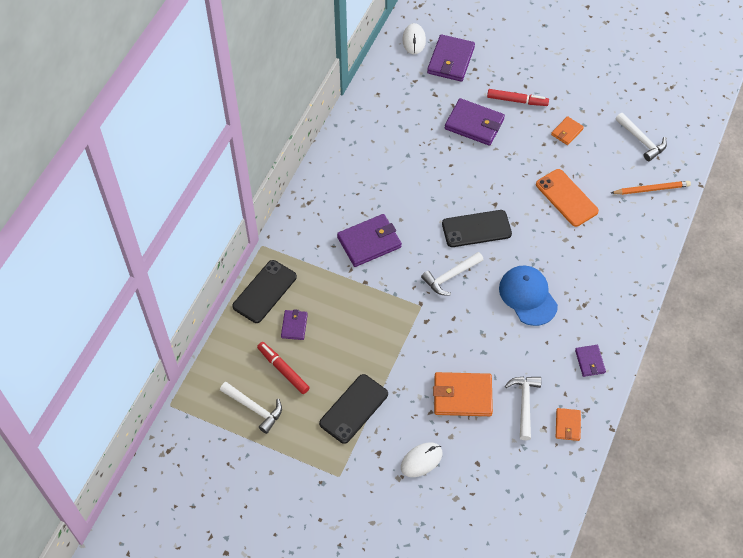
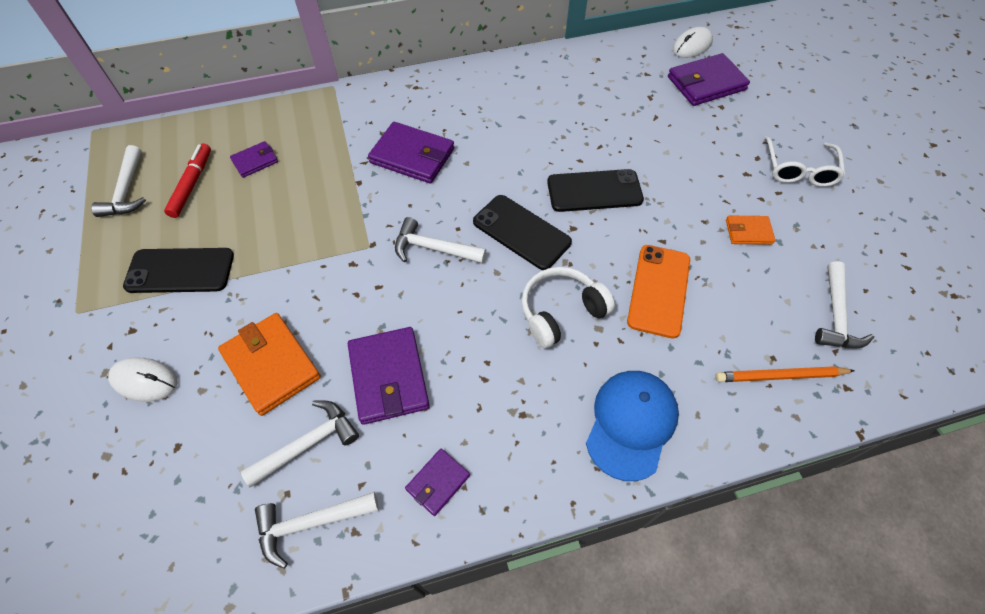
camera: 50 degrees right, 0 degrees up
black phone [232,260,297,323] -> black phone moved to [547,169,644,212]
purple wallet [445,98,505,146] -> purple wallet moved to [348,327,430,425]
red marker [487,89,549,106] -> none
blue cap [499,265,558,326] -> blue cap moved to [586,371,679,481]
orange wallet [556,408,581,441] -> white hammer [255,492,379,569]
orange pencil [611,181,691,195] -> orange pencil turned 135 degrees clockwise [715,366,855,382]
none -> white headphones [522,267,615,348]
none -> white glasses [765,136,845,187]

